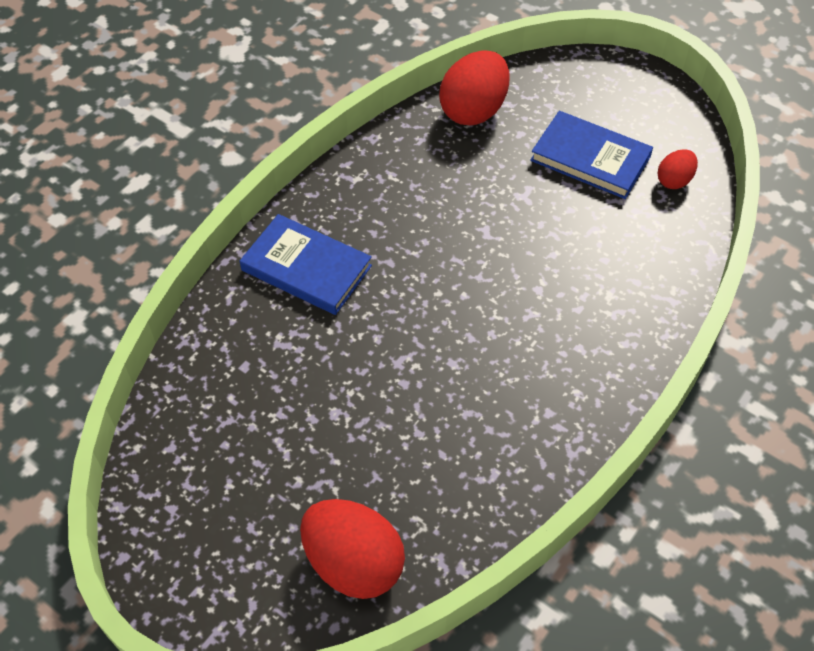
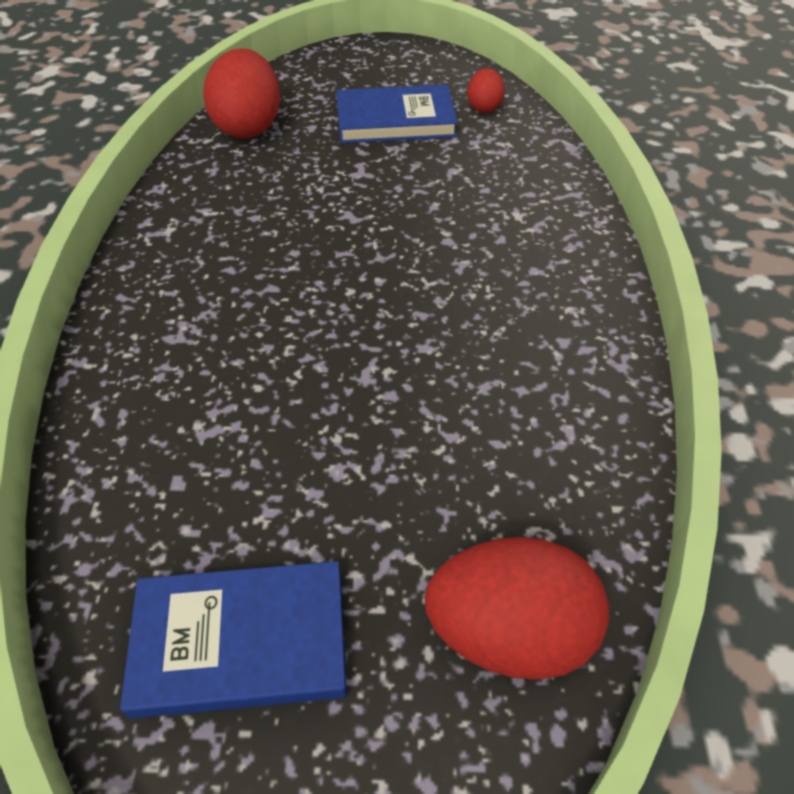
camera: 35 degrees left, 5 degrees down
blue book [240,214,372,315] -> blue book moved to [120,561,347,719]

